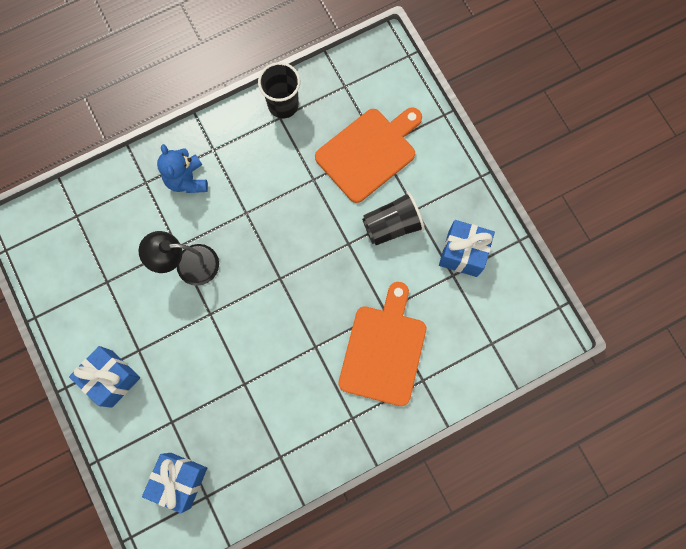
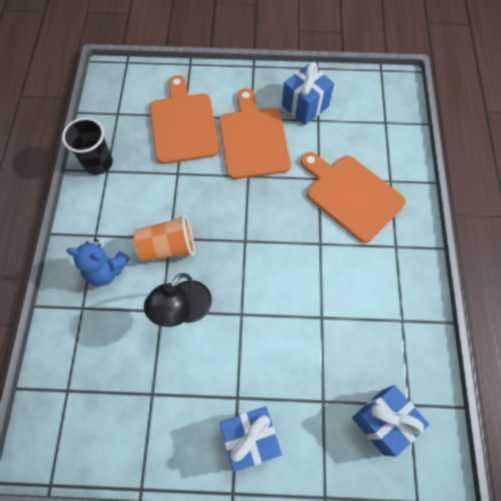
camera: 60 degrees left, 10 degrees down
black cup [362,192,425,245] -> orange cutting board [219,88,291,179]
none -> orange cup [133,214,195,262]

